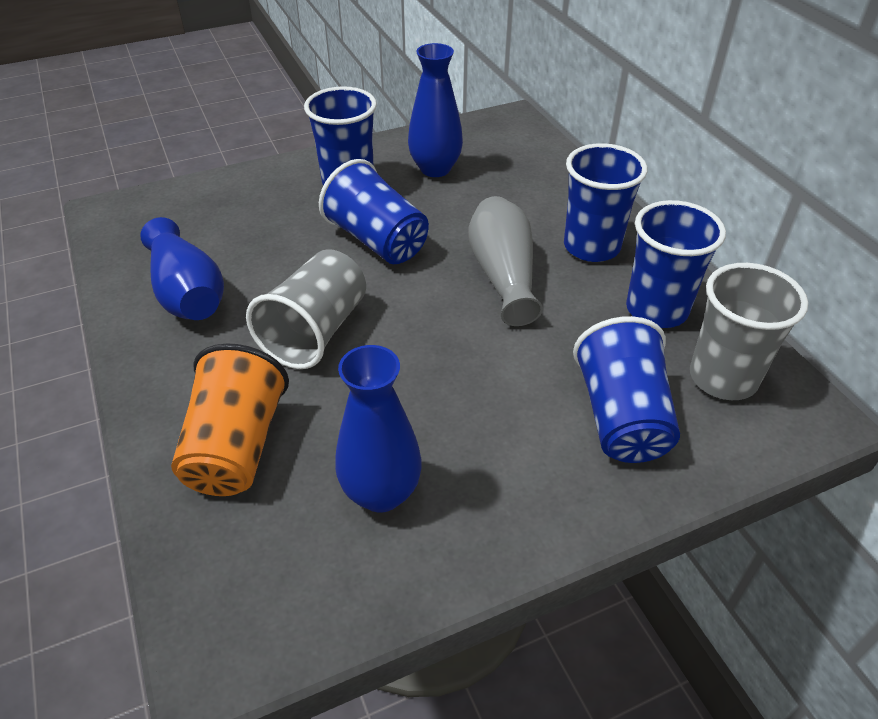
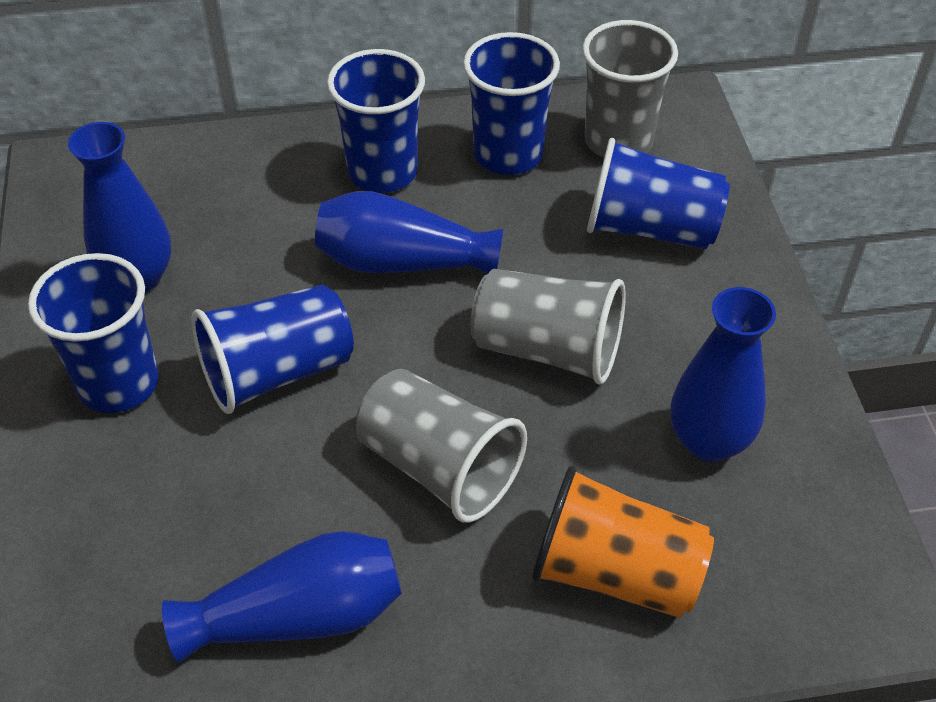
camera: 75 degrees left, 5 degrees up
grey vase [468,196,543,326] -> blue vase [315,191,503,274]
none -> grey cup [471,269,626,384]

